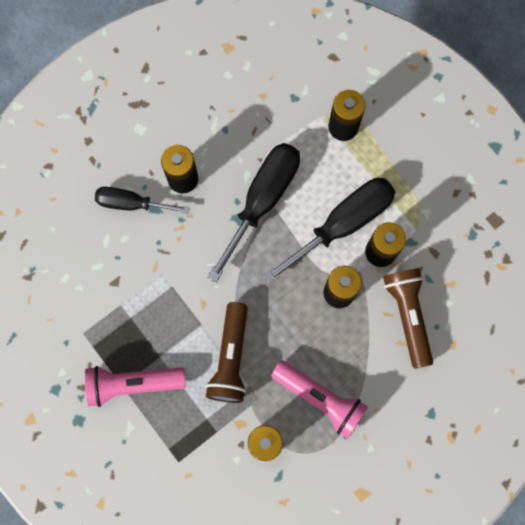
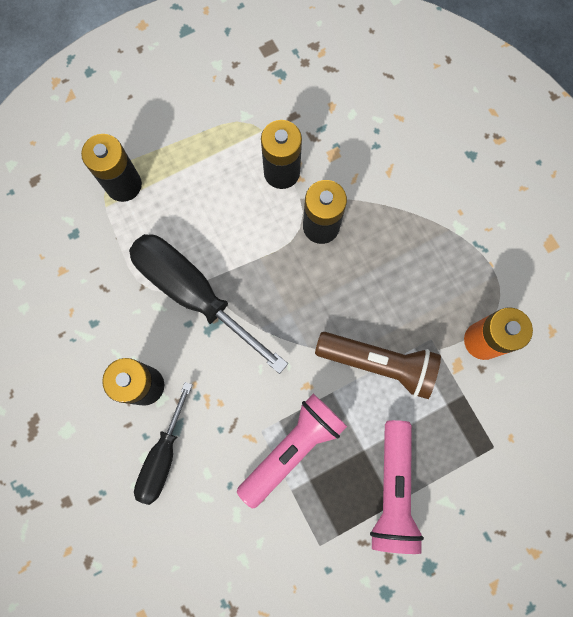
camera: 80 degrees left, 0 degrees up
black screwdriver [263,178,395,284] -> none
pink flashlight [271,360,368,439] -> pink flashlight moved to [237,394,347,509]
brown flashlight [383,268,433,369] -> none

